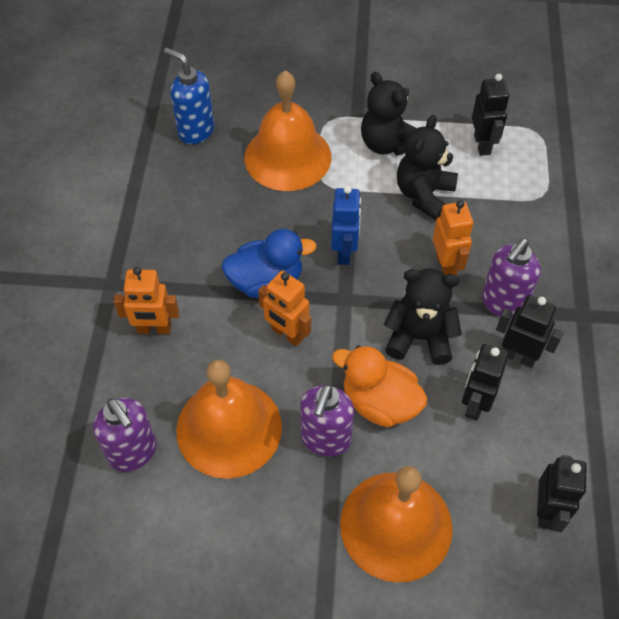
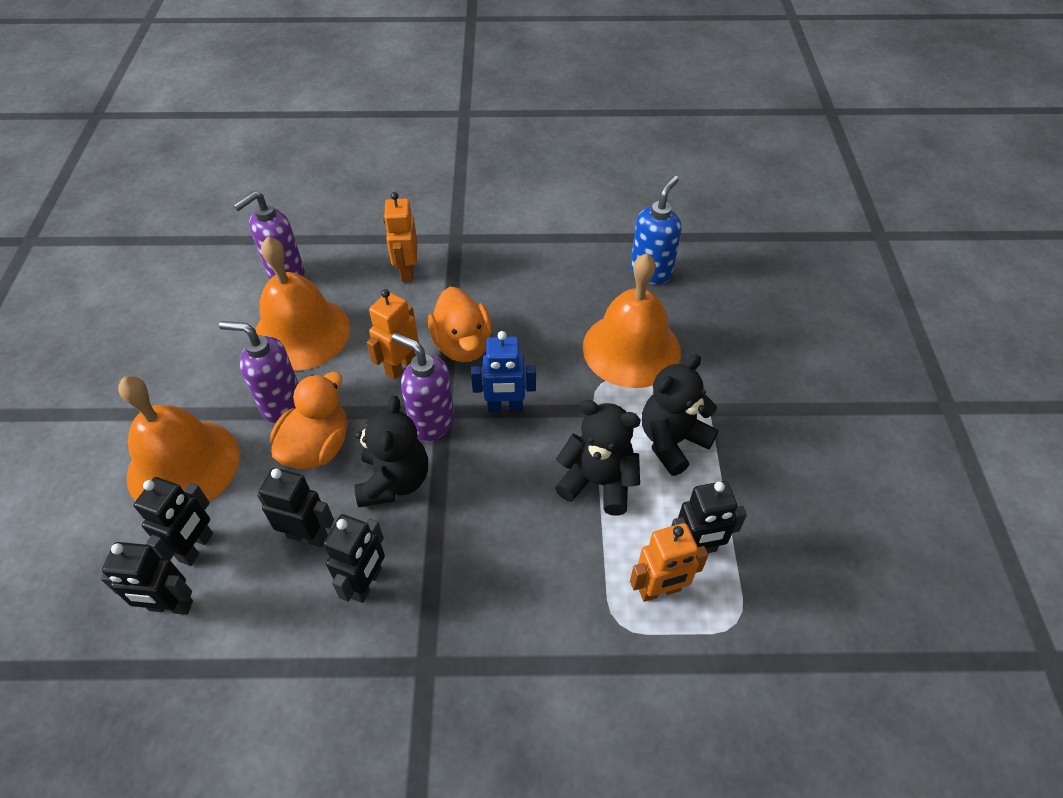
camera: 85 degrees right, 5 degrees down
blue duck [221,229,317,298] -> orange duck [428,287,492,362]
orange robot [433,200,473,276] -> orange robot moved to [630,523,709,602]
purple soap dispenser [482,238,541,319] -> purple soap dispenser moved to [392,333,455,441]
none -> black robot [134,477,213,566]

